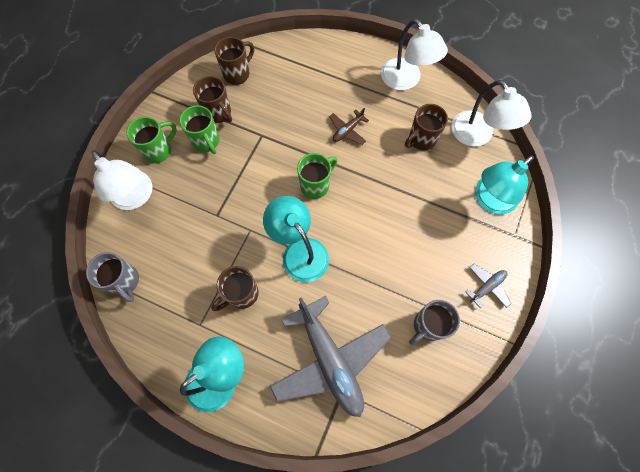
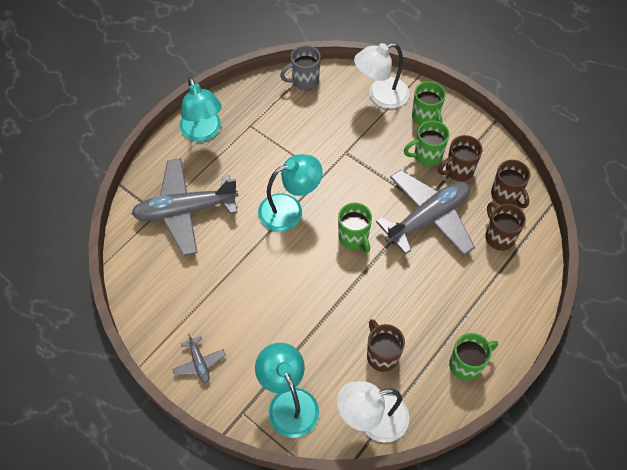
camera: 105 degrees right, 10 degrees down
brown mug [211,266,259,311] -> brown mug moved to [485,202,526,251]
brown plane [329,108,369,145] -> none
white lamp [381,19,448,90] -> green mug [449,333,498,381]
grey mug [409,300,460,345] -> none
none -> grey plane [376,170,475,256]

